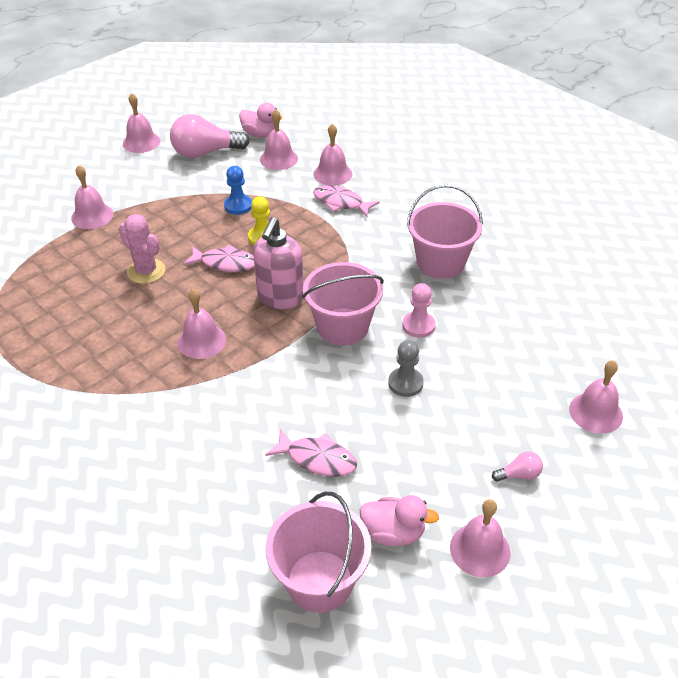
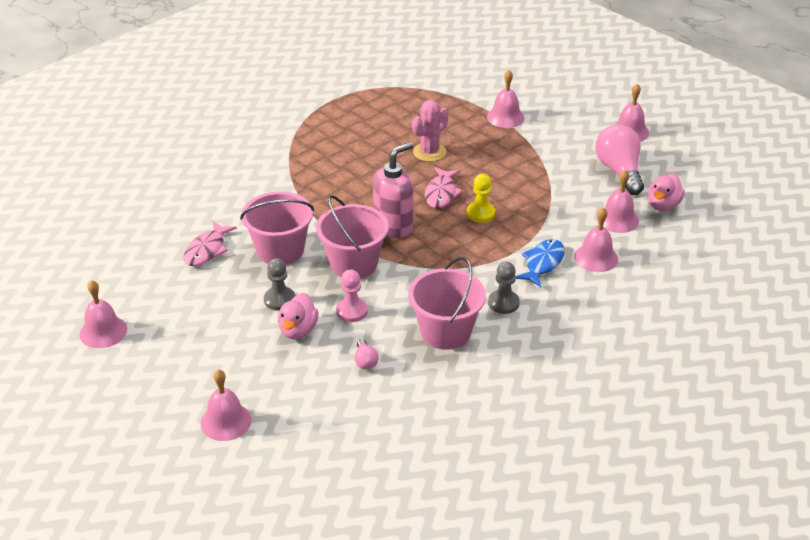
camera: 90 degrees right, 5 degrees down
pink bell [178,289,226,359] -> none
blue pawn [224,166,252,215] -> none
pink soap dispenser [253,217,303,309] -> pink soap dispenser turned 120 degrees clockwise [373,142,413,238]
pink bucket [266,492,371,613] -> pink bucket moved to [240,191,314,265]
pink fish [313,185,380,217] -> blue fish [516,239,565,287]
pink duck [360,495,439,546] -> pink duck moved to [278,293,318,339]
pink light bulb [492,451,543,482] -> pink light bulb moved to [355,339,379,370]
none -> grey pawn [488,262,520,314]

